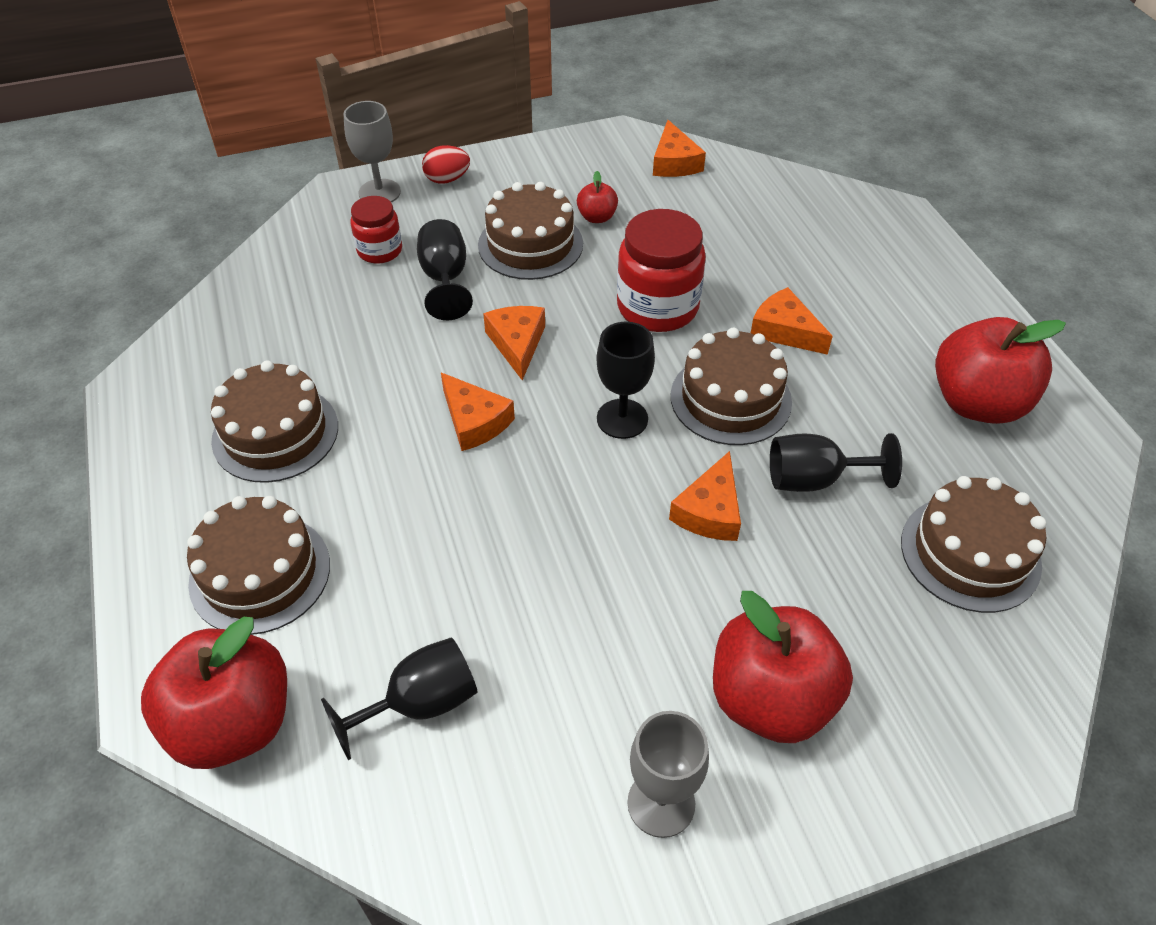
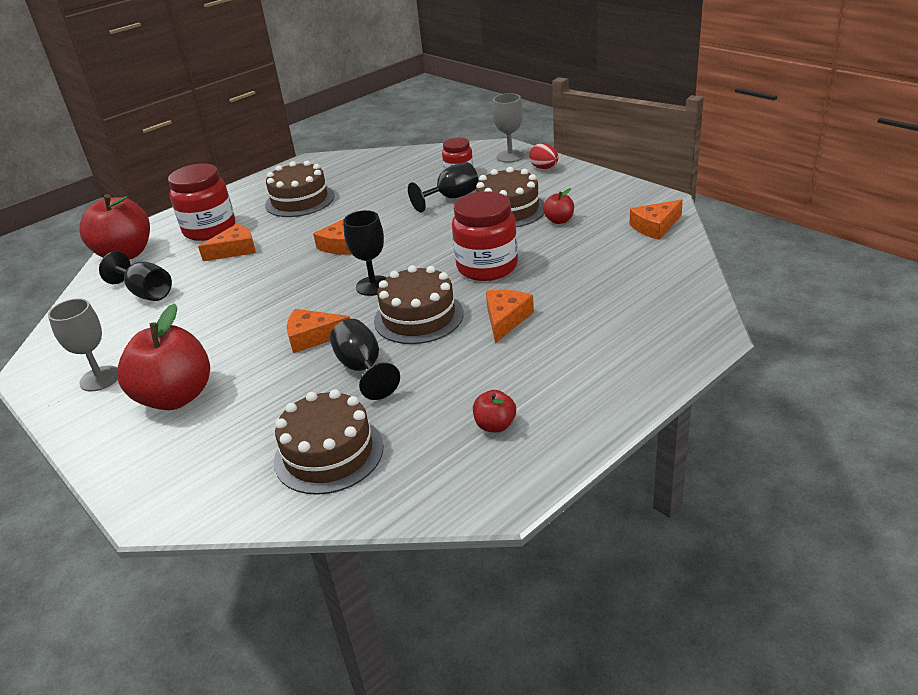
camera: 70 degrees right, 15 degrees down
brown cake [187,496,330,635] -> red jar [168,164,235,241]
orange cheese [483,306,545,381] -> orange cheese moved to [198,223,256,261]
red apple [935,317,1066,424] -> red apple [473,390,516,432], size x0.46

